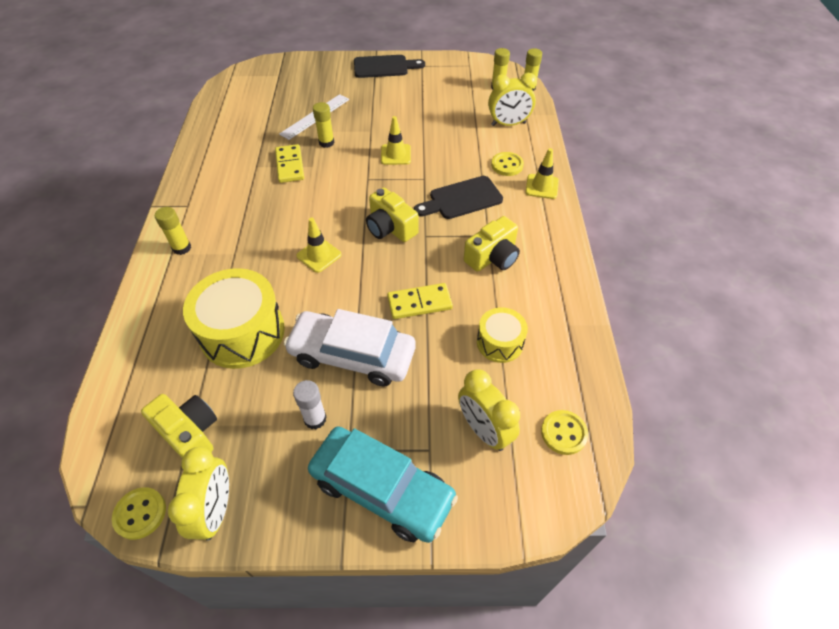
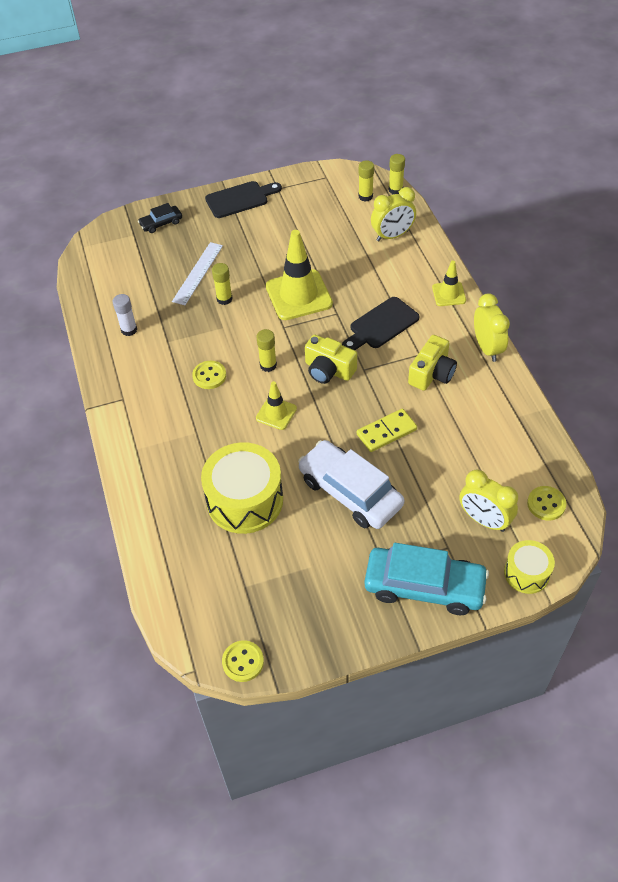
camera: 15 degrees left, 0 degrees up
yellow camera [141,394,217,458] -> none
yellow glue stick [155,207,191,255] -> yellow glue stick moved to [256,329,277,372]
yellow clock [167,447,229,541] -> yellow clock moved to [474,293,510,362]
yellow domino [275,144,304,183] -> none
white car [284,309,416,387] -> white car turned 45 degrees clockwise [298,440,404,529]
white glue stick [293,380,327,429] -> white glue stick moved to [112,294,137,336]
yellow traffic cone [381,116,411,165] -> yellow traffic cone [266,230,333,320], size x1.89
yellow drum [477,307,528,363] -> yellow drum moved to [504,540,555,594]
yellow button [491,152,524,176] -> yellow button moved to [192,361,226,389]
none -> black car [138,203,182,233]

